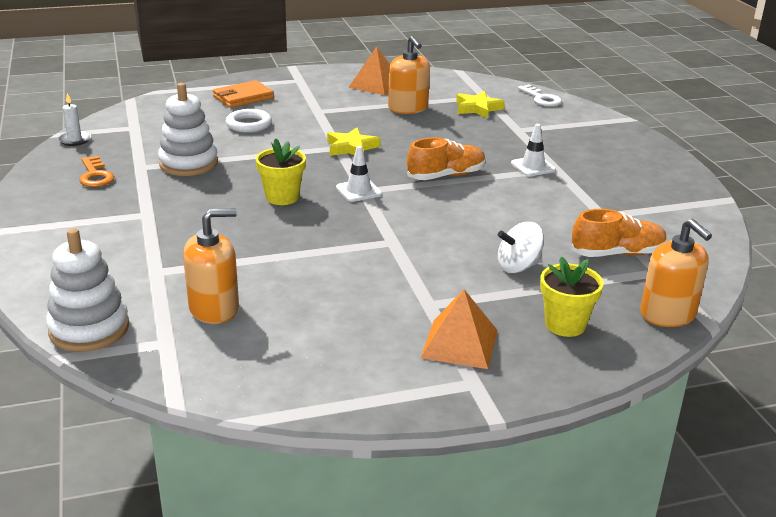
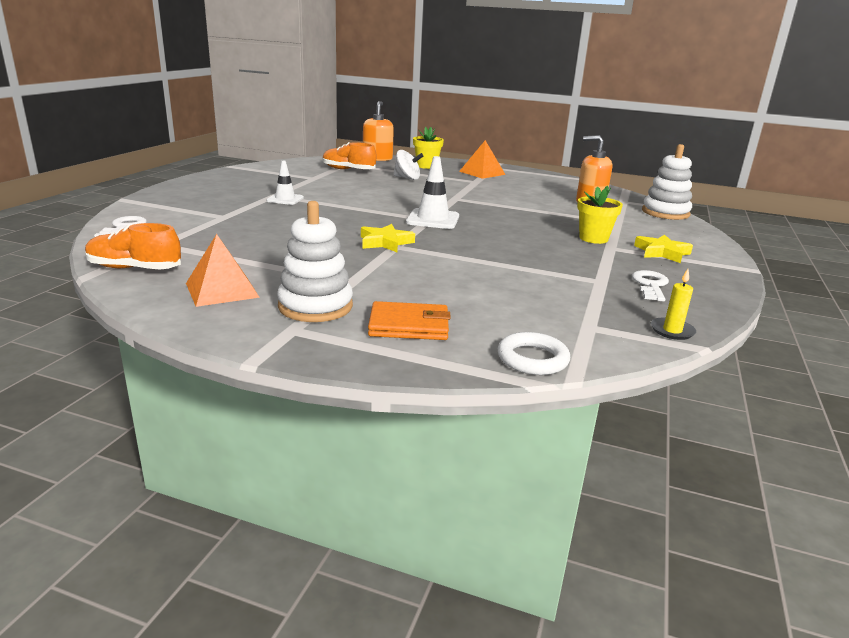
camera: 145 degrees left, 5 degrees down
white candle [58,93,91,146] -> yellow candle [651,269,696,340]
orange key [79,156,115,187] -> white key [632,270,669,302]
white stacking toy [158,83,218,176] -> white stacking toy moved to [277,201,353,322]
white ring [226,109,272,133] -> white ring moved to [498,332,570,375]
yellow flower pot [256,138,306,205] -> yellow flower pot moved to [577,186,623,244]
white traffic cone [336,146,382,202] -> white traffic cone [406,156,459,229], size x1.53
orange soap dispenser [388,36,430,114] -> none
orange shoe [407,137,486,180] -> orange shoe moved to [85,223,181,270]
yellow star [456,91,505,119] -> yellow star moved to [634,235,693,263]

